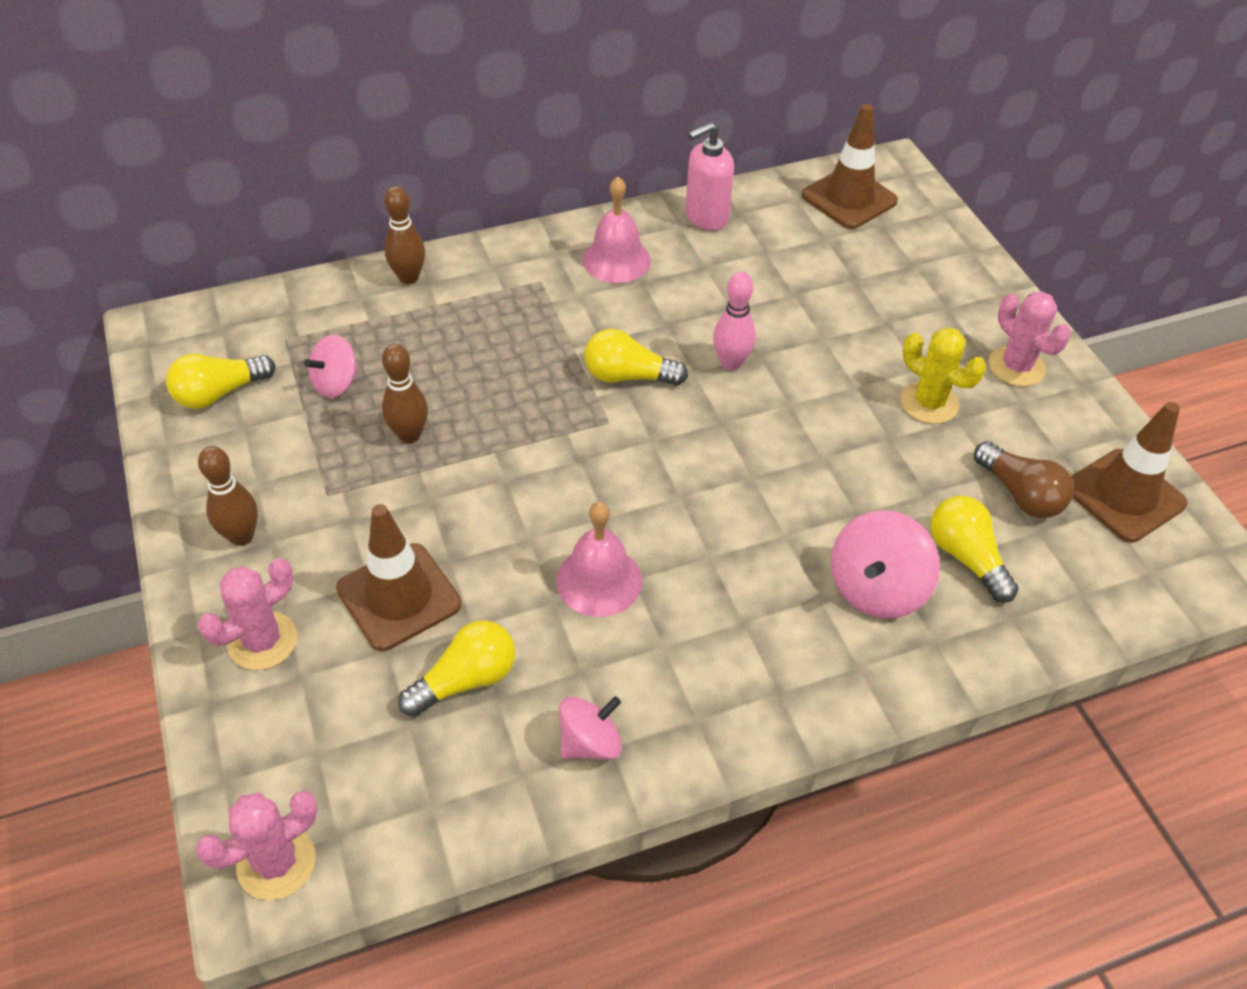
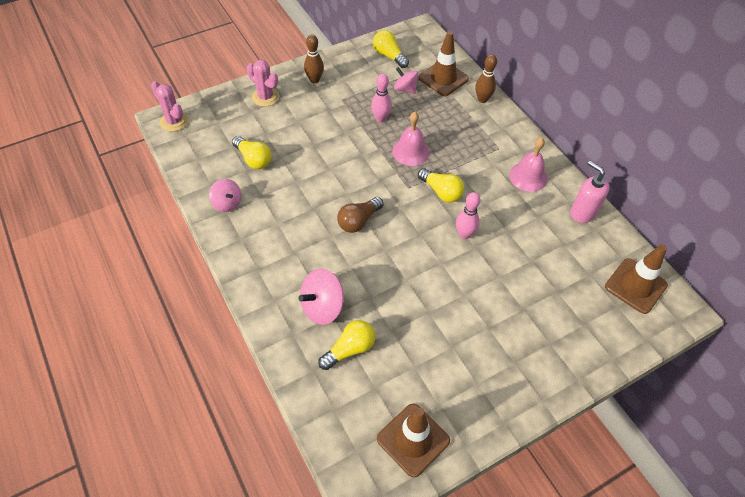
camera: 80 degrees right, 5 degrees up
brown traffic cone [336,504,462,651] -> brown traffic cone moved to [419,31,469,96]
brown bowling pin [382,344,428,443] -> pink bowling pin [371,74,392,122]
pink bell [556,502,642,617] -> pink bell moved to [392,112,430,166]
yellow light bulb [585,329,688,386] -> yellow light bulb turned 135 degrees clockwise [418,168,464,203]
pink spinning top [831,510,940,619] -> pink spinning top turned 60 degrees counterclockwise [298,269,344,325]
yellow cactus [901,327,986,424] -> none
brown light bulb [974,441,1074,518] -> brown light bulb moved to [337,197,384,233]
pink cactus [989,291,1071,387] -> none

